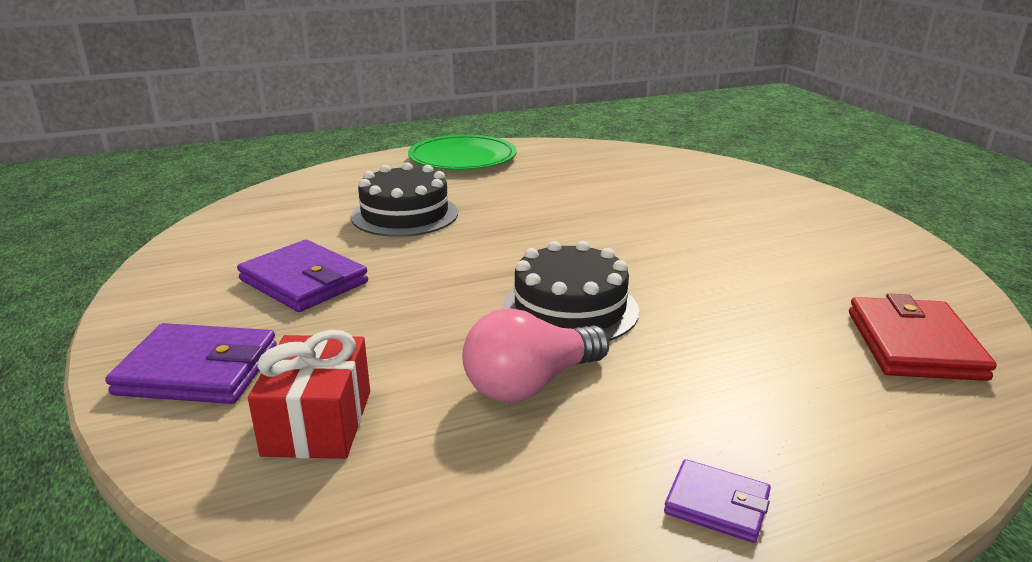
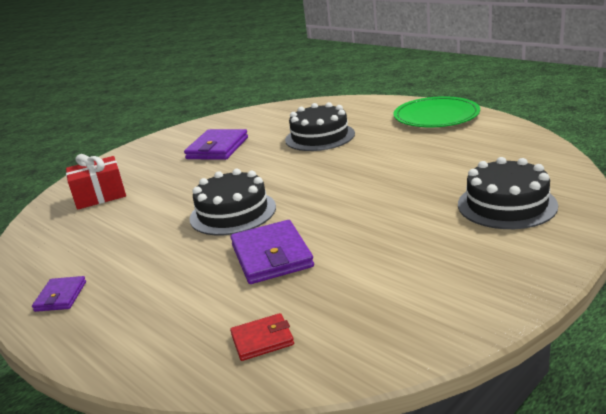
camera: 70 degrees right, 0 degrees up
purple wallet [105,323,277,404] -> purple wallet moved to [230,220,314,284]
pink light bulb [462,308,609,403] -> none
red wallet [849,294,997,381] -> red wallet [230,313,294,361], size x0.56
none -> black cake [458,157,558,229]

